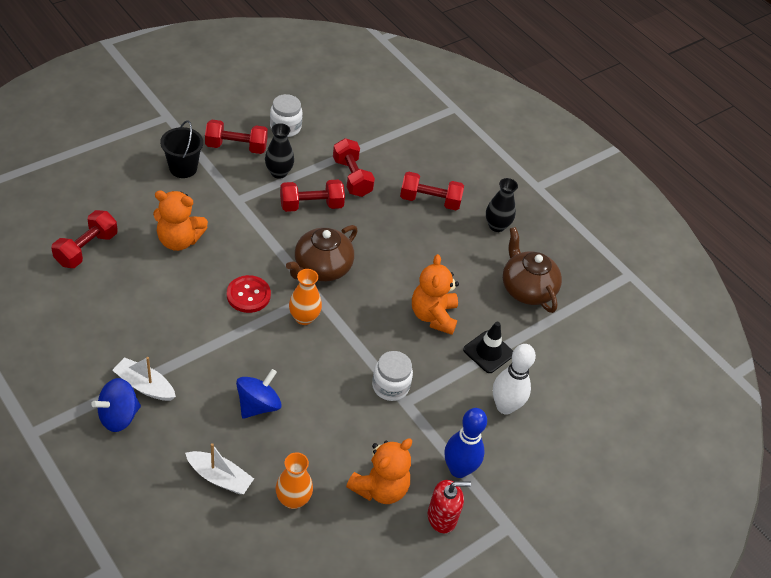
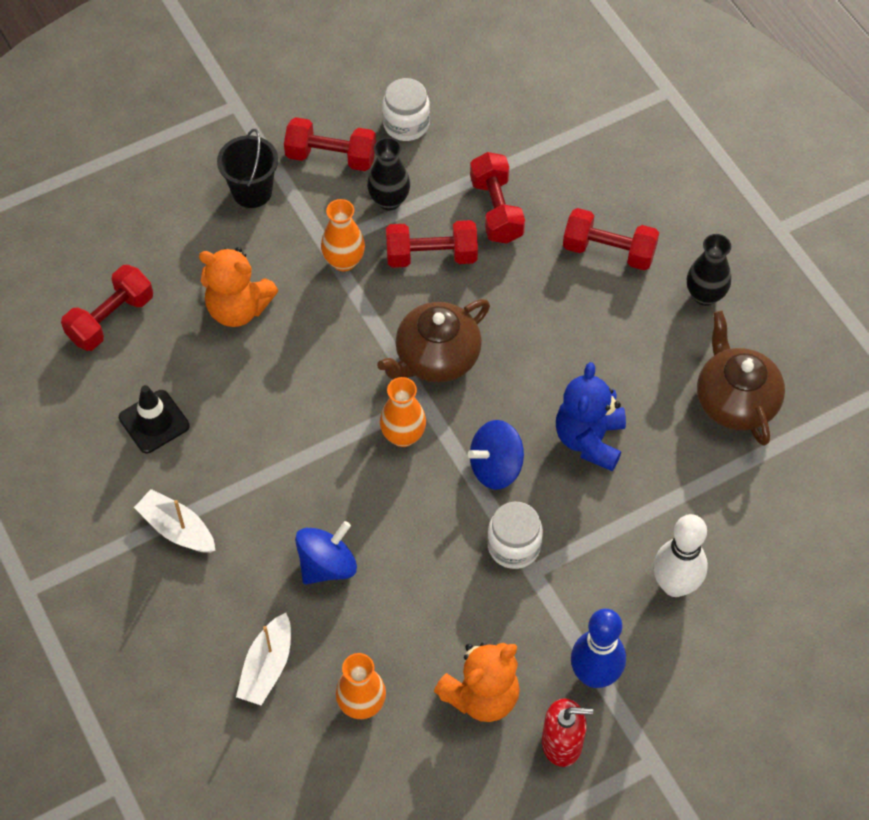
camera: 15 degrees right, 10 degrees up
blue spinning top [91,378,141,432] -> blue spinning top moved to [468,420,524,490]
white boat [185,443,254,494] -> white boat turned 75 degrees clockwise [236,613,291,705]
red button [227,275,271,313] -> none
orange teddy bear [412,254,459,335] -> blue teddy bear [556,362,626,471]
black traffic cone [463,322,513,373] -> black traffic cone moved to [119,385,190,453]
none -> orange vase [321,199,365,272]

